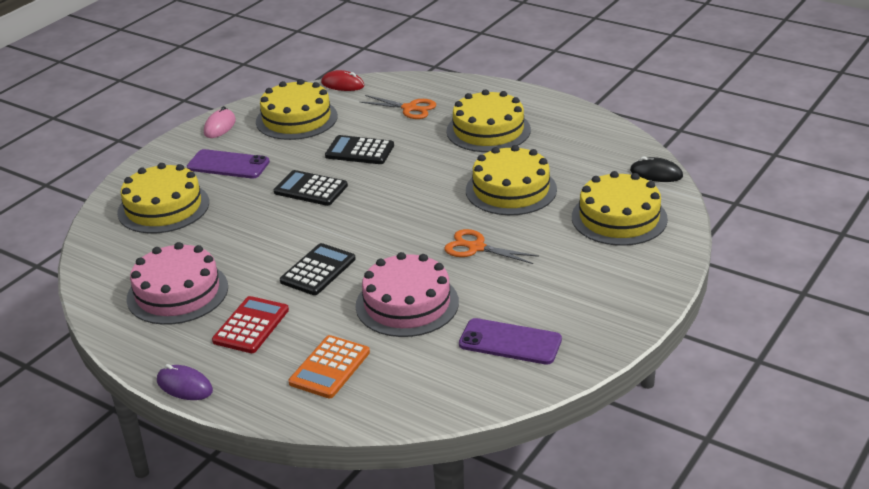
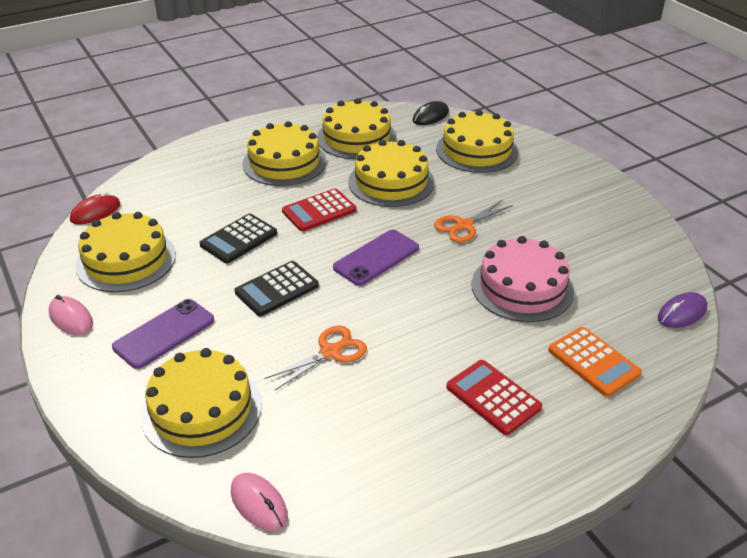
camera: 65 degrees left, 5 degrees up
pink cake [127,242,228,325] -> none
purple mouse [157,364,213,400] -> purple mouse moved to [658,292,708,328]
black calculator [280,243,356,295] -> none
orange scissors [360,95,436,119] -> orange scissors moved to [264,326,367,390]
purple phone [459,318,562,365] -> purple phone moved to [333,230,419,286]
none -> pink mouse [231,473,288,531]
none -> red calculator [282,189,356,231]
none -> yellow cake [317,98,397,159]

